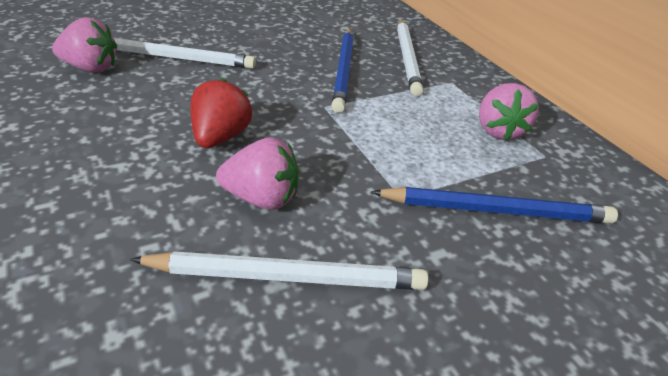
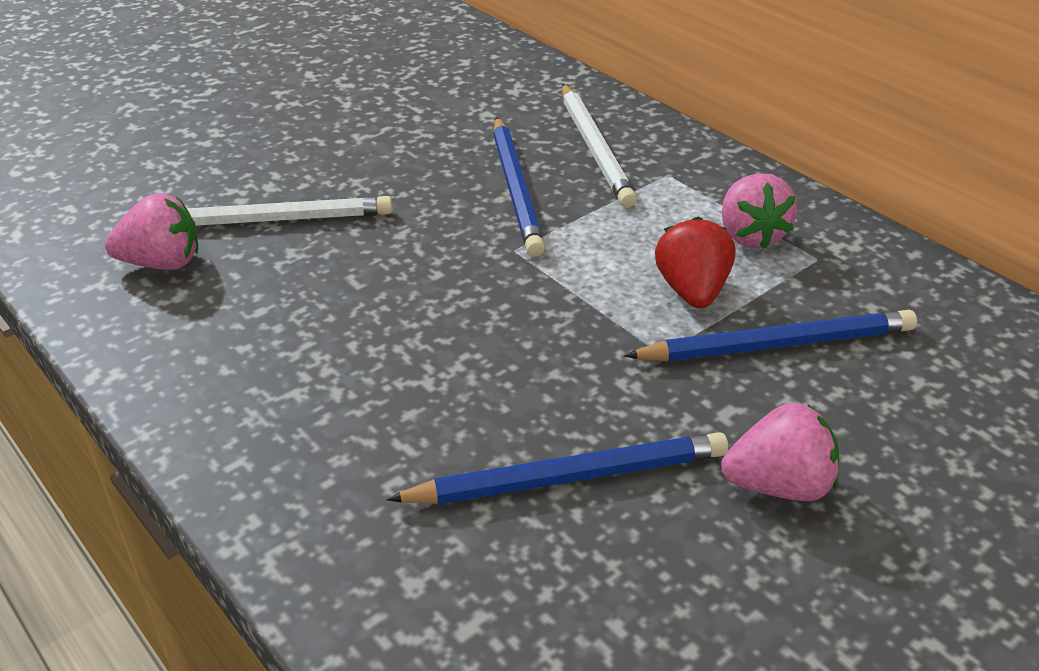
camera: 10 degrees left, 0 degrees up
white pencil [130,251,429,290] -> blue pencil [386,432,728,504]
red strawberry [190,78,252,148] -> red strawberry moved to [655,216,735,309]
pink strawberry [216,137,299,210] -> pink strawberry moved to [721,403,839,501]

